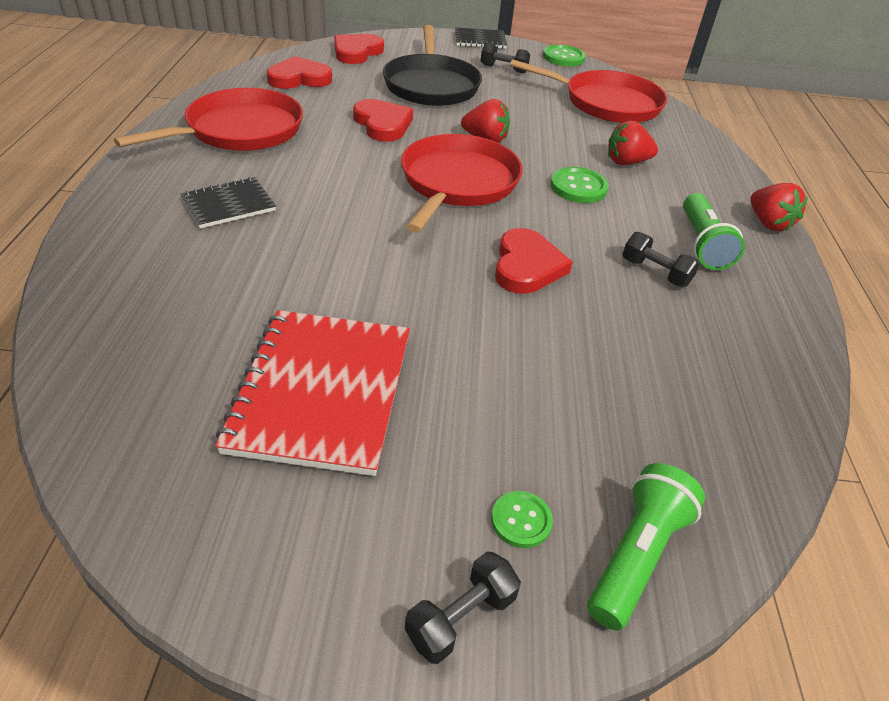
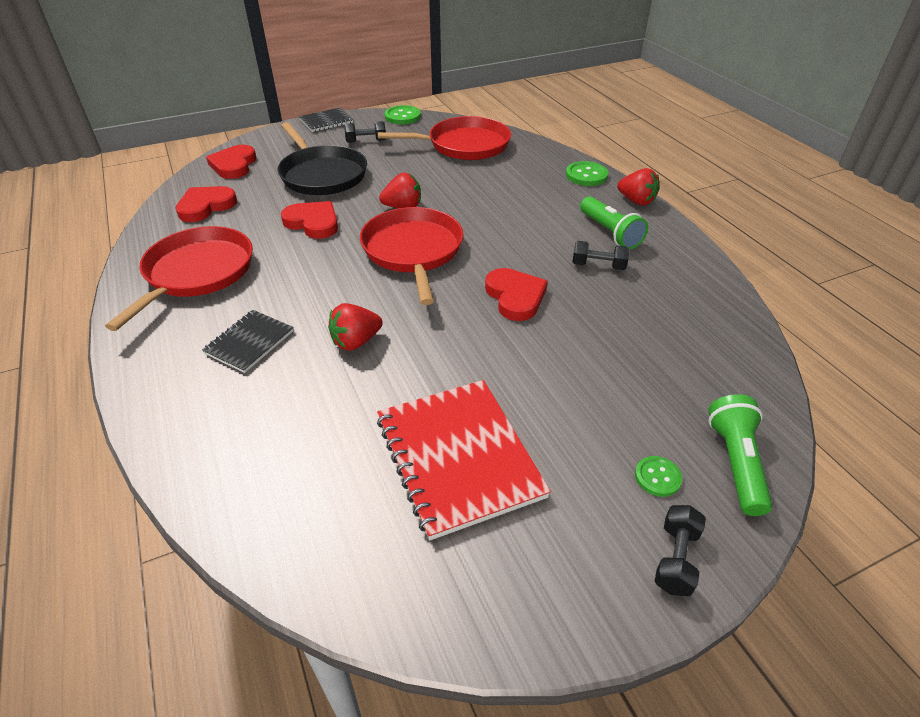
camera: 25 degrees left, 0 degrees up
green button [550,167,609,203] -> green button moved to [566,161,608,186]
red strawberry [608,121,658,165] -> red strawberry moved to [328,303,383,351]

